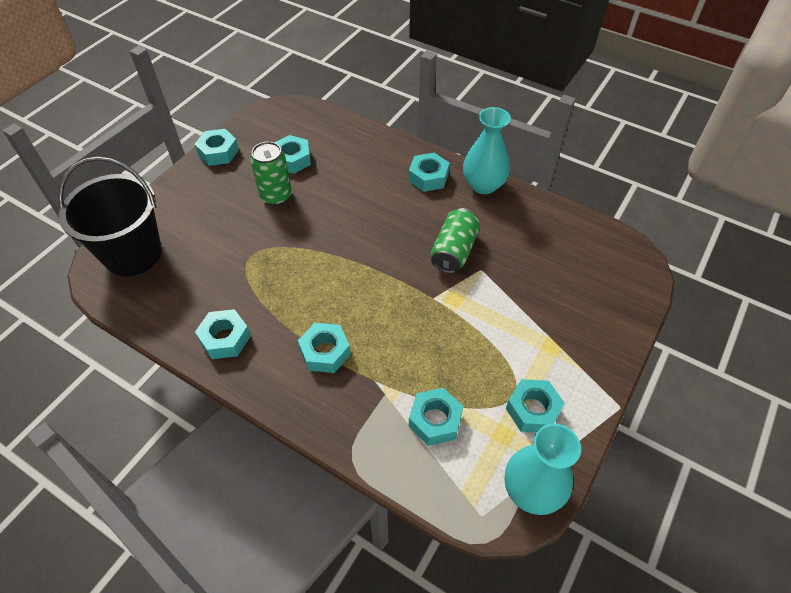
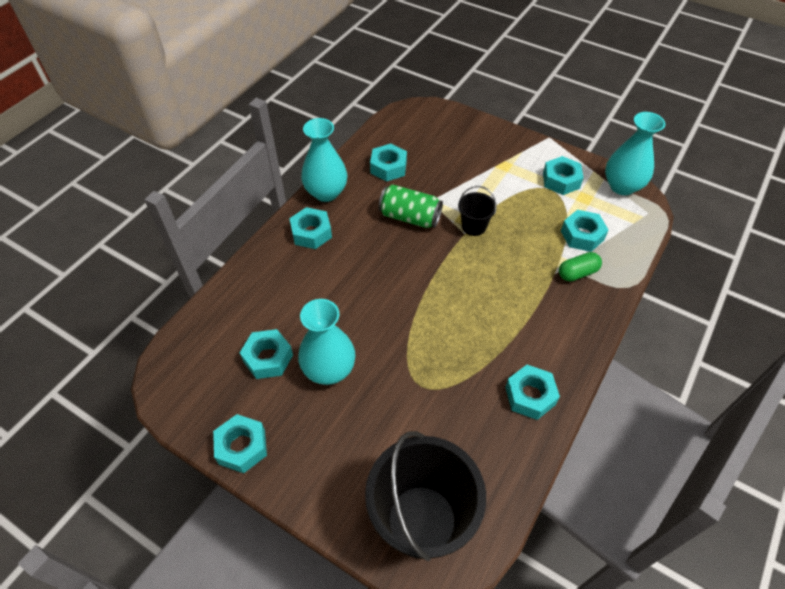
camera: 90 degrees left, 0 degrees up
green can [250,142,292,205] -> turquoise vase [298,299,355,385]
turquoise nut [298,323,351,373] -> turquoise nut moved to [370,144,407,182]
none -> black bucket [458,186,497,236]
none -> green capsule [559,252,602,282]

